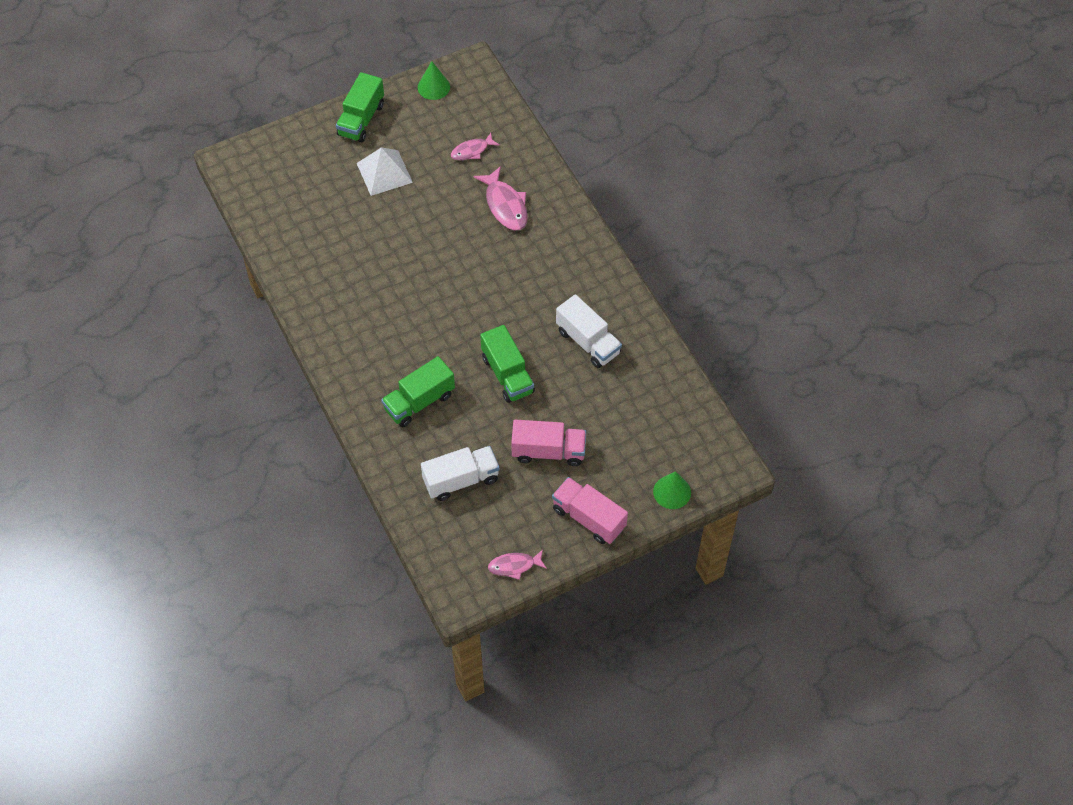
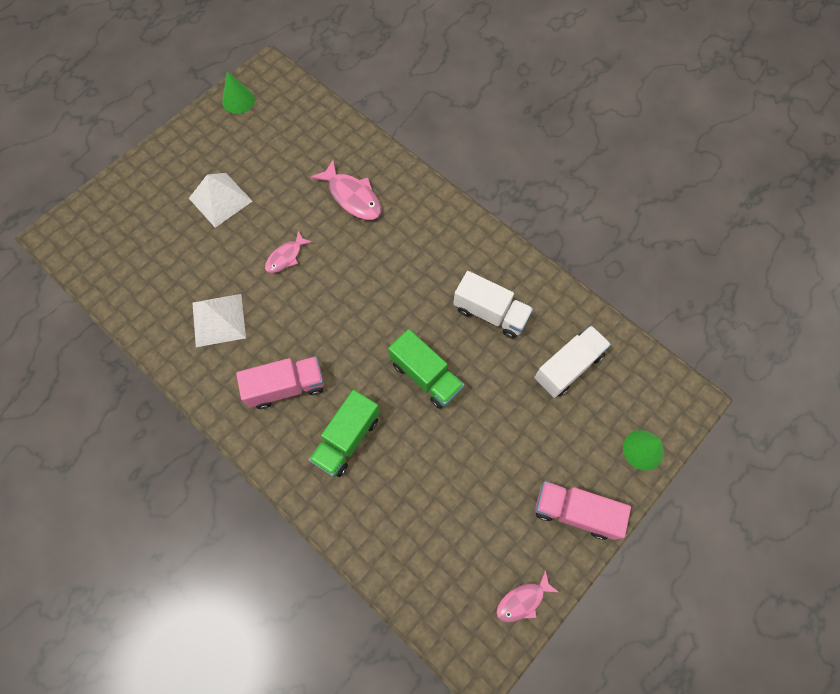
camera: 20 degrees left, 10 degrees up
green truck [336,72,384,142] -> none
white truck [421,446,500,501] -> white truck moved to [534,326,611,398]
pink fish [451,133,499,160] -> pink fish moved to [265,231,312,273]
pink truck [511,420,586,466] -> pink truck moved to [236,356,324,409]
none -> white pyramid [192,294,246,347]

